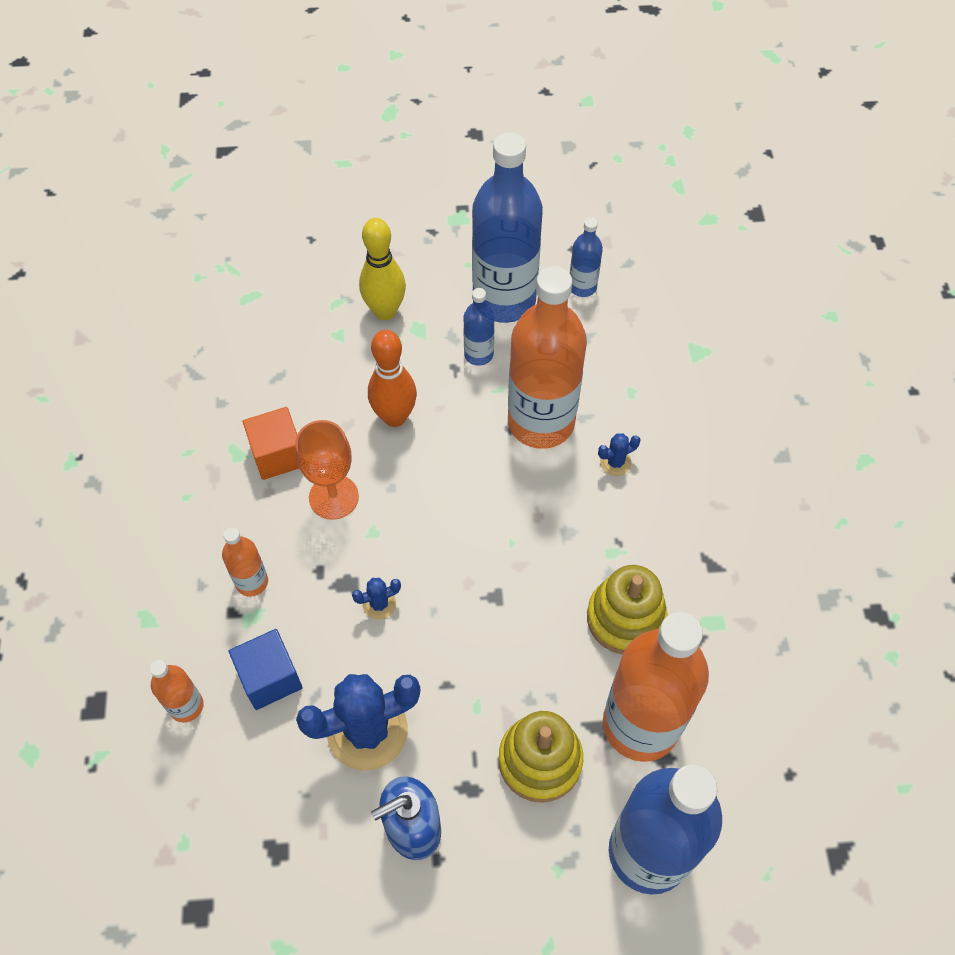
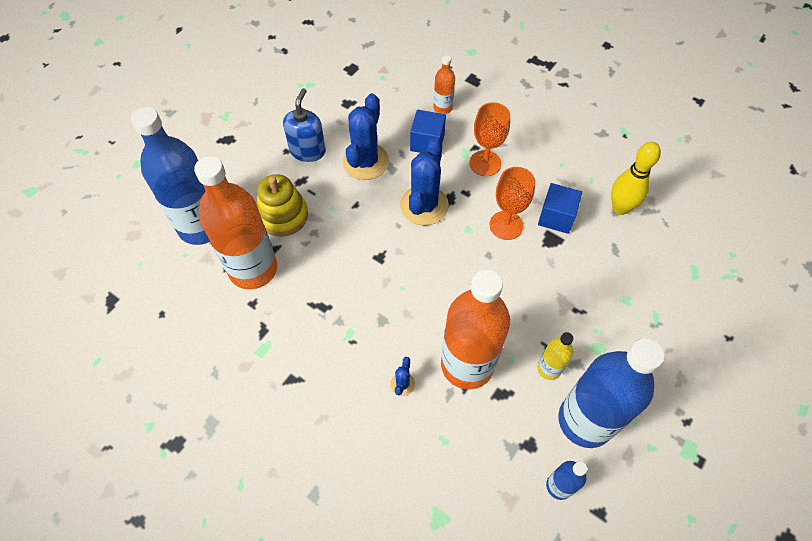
camera: 130 degrees right, 0 degrees up
orange bottle [222,527,268,597] -> orange goblet [470,102,510,176]
orange cube [243,407,299,480] -> blue cube [538,183,582,234]
blue cactus [352,578,401,619] -> blue cactus [400,137,449,225], size x2.28
yellow bowling pin [359,218,406,320] -> yellow bowling pin moved to [611,142,661,215]
orange bowling pin [368,330,417,427] -> none
blue bottle [464,288,494,366] -> yellow bottle [538,332,574,380]
yellow stacking toy [587,565,668,654] -> none

